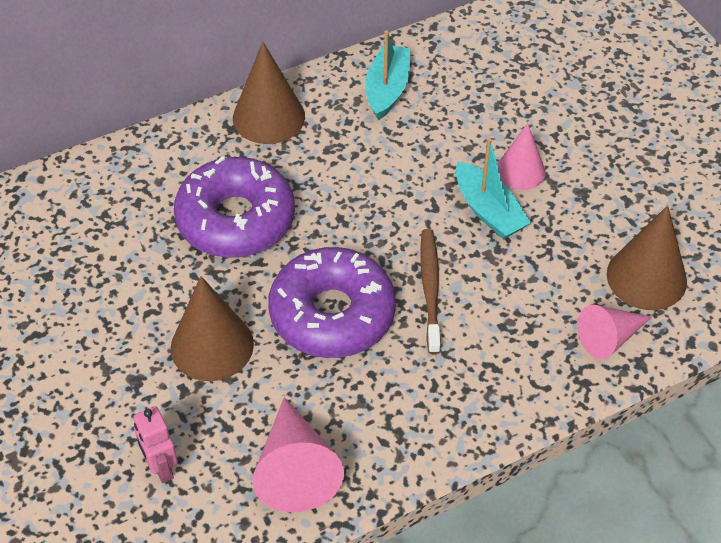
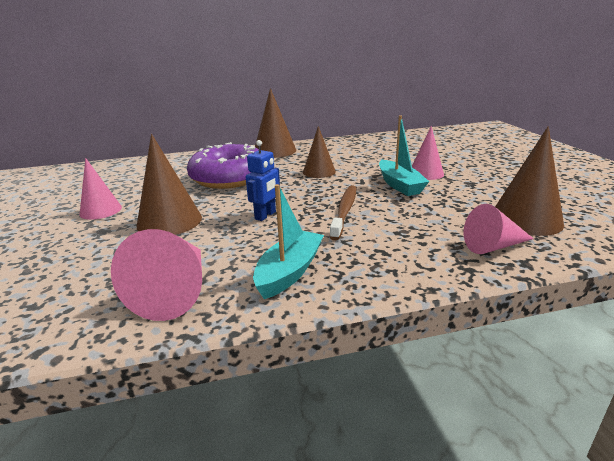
camera: 15 degrees right, 25 degrees down
pink robot [134,406,178,483] -> none
purple donut [268,247,396,358] -> blue robot [246,140,280,221]
turquoise boat [365,30,410,120] -> turquoise boat moved to [253,184,324,299]
none -> pink cone [80,158,122,220]
none -> brown cone [303,126,336,178]

